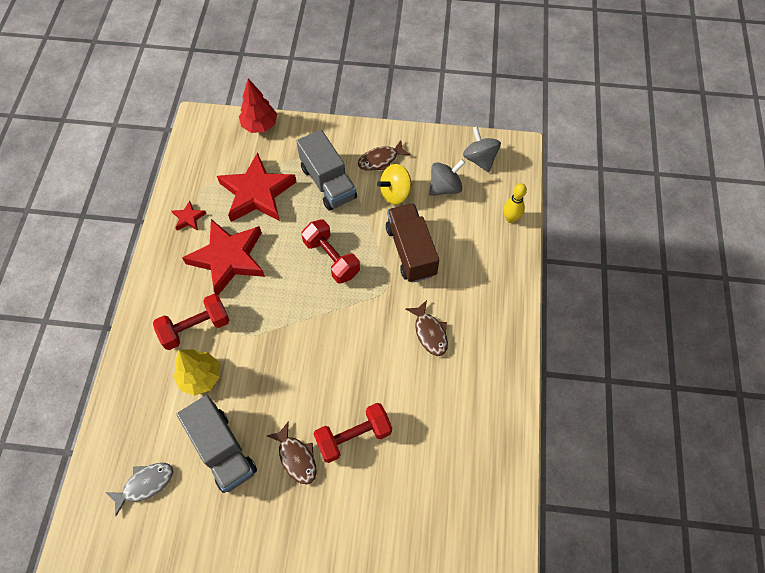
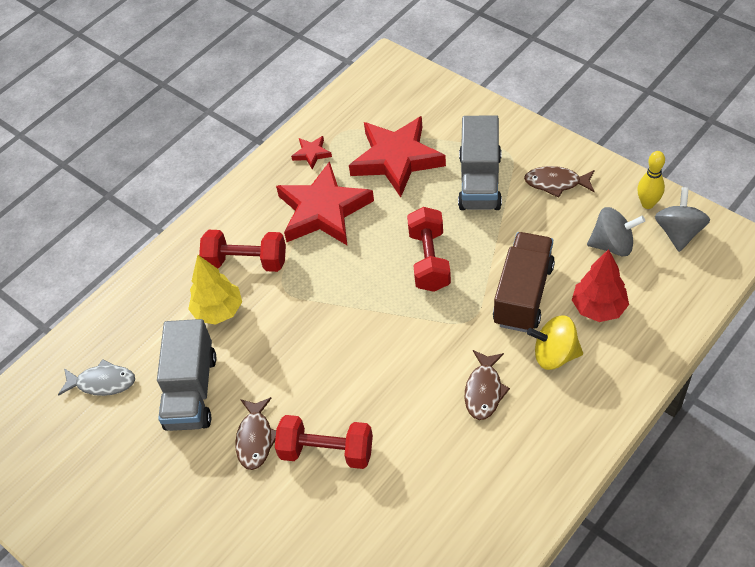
camera: 40 degrees right, 10 degrees down
red tree [239,79,277,133] -> red tree moved to [572,249,629,322]
yellow spinning top [377,164,413,205] -> yellow spinning top moved to [527,315,583,370]
yellow bowling pin [503,183,527,223] -> yellow bowling pin moved to [637,151,665,209]

